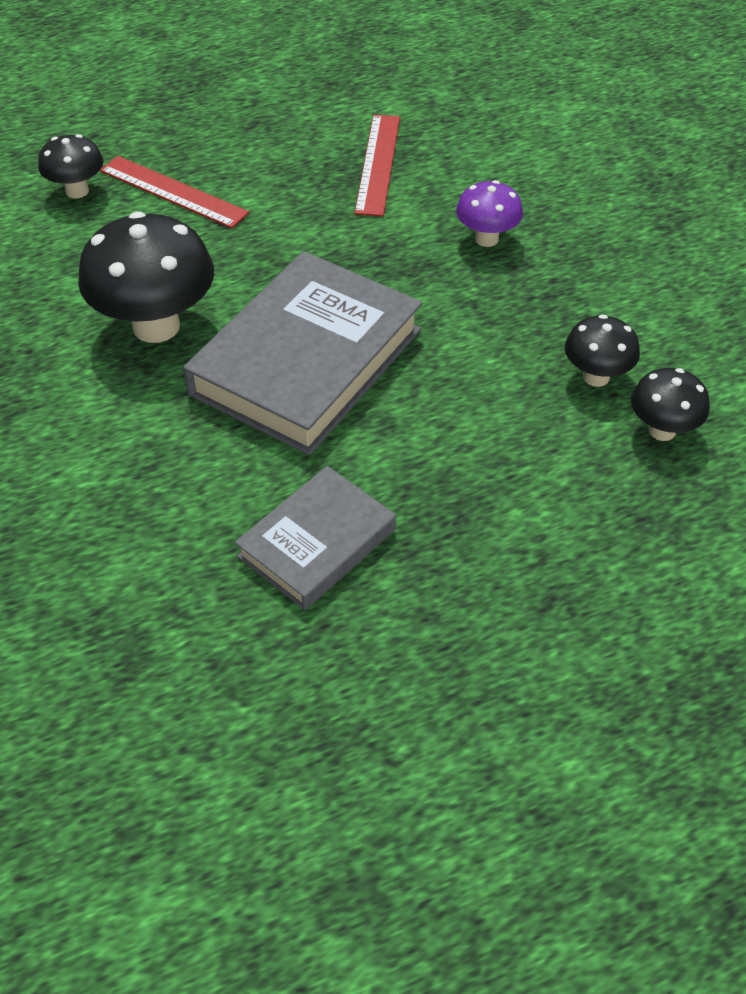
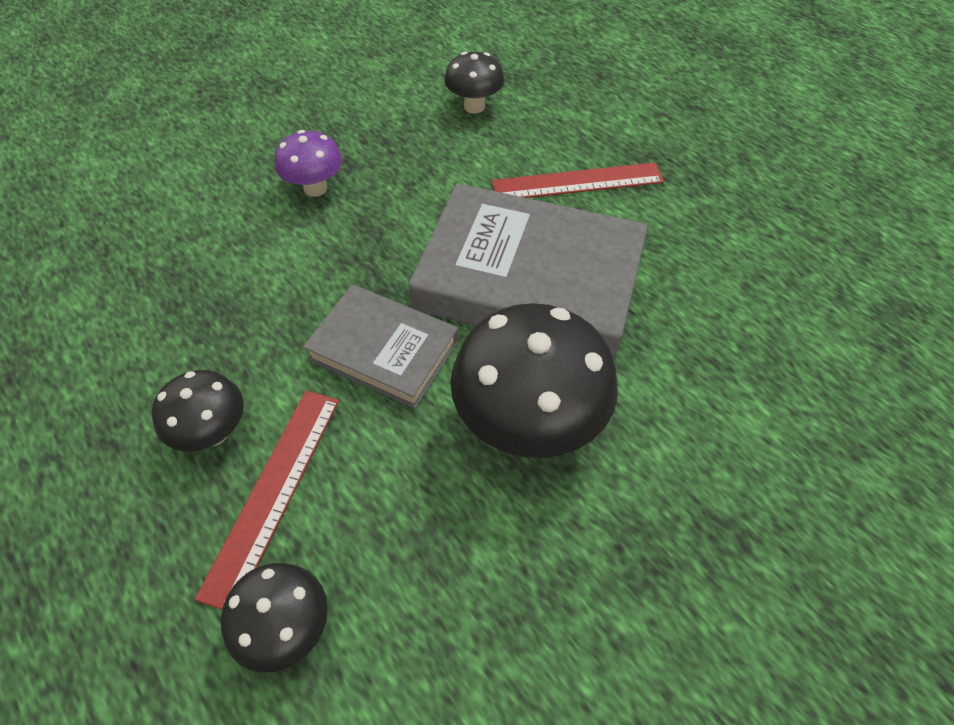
camera: 105 degrees left, 5 degrees up
grey book [235,466,396,610] -> grey book moved to [303,284,458,409]
red ruler [354,114,400,217] -> red ruler moved to [492,162,664,198]
black mushroom [631,368,710,441] -> black mushroom moved to [152,370,243,451]

